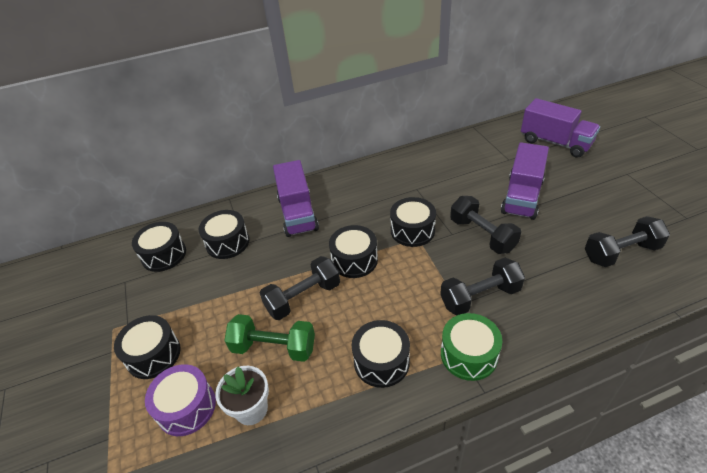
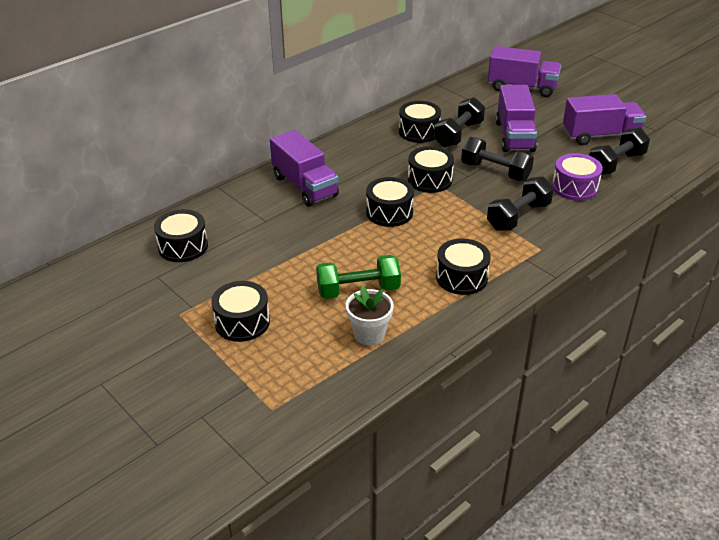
camera: 25 degrees left, 5 degrees down
purple drum [145,364,216,436] -> purple drum moved to [552,153,603,201]
black drum [199,210,249,259] -> black drum moved to [399,101,441,143]
black dumbbell [260,256,340,320] -> black dumbbell moved to [434,97,485,148]
green drum [441,313,502,381] -> none
none -> purple truck [563,94,646,145]

